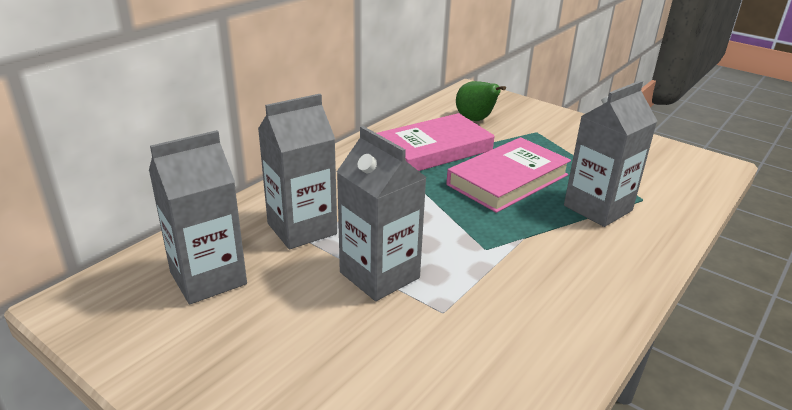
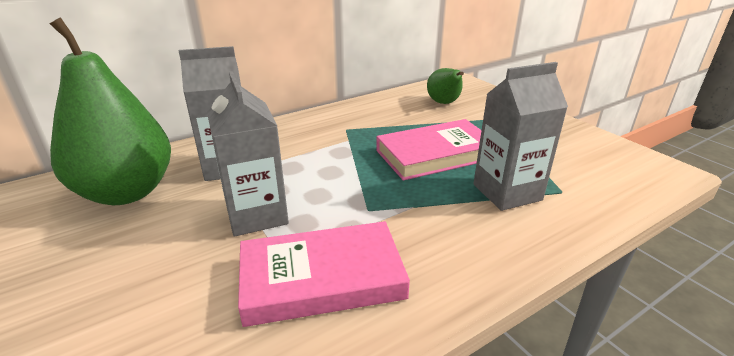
camera: 20 degrees right, 0 degrees up
grey carton [149,130,247,304] -> green pear [50,17,171,205]
pink book [377,113,494,171] -> pink book moved to [238,221,410,327]

